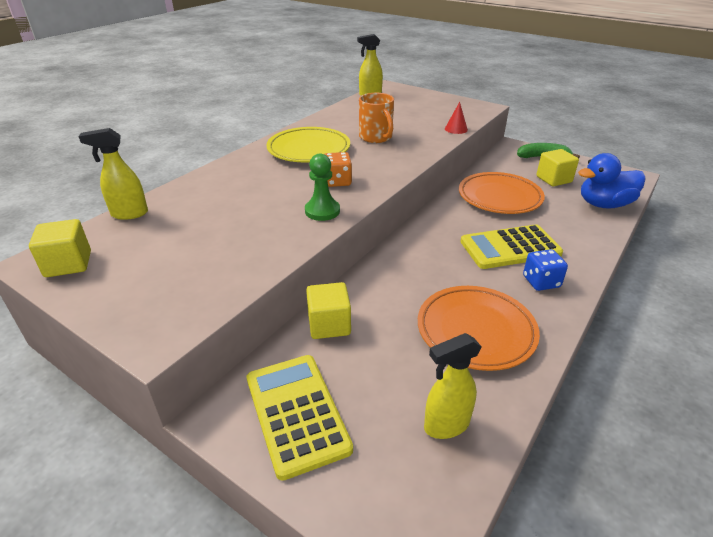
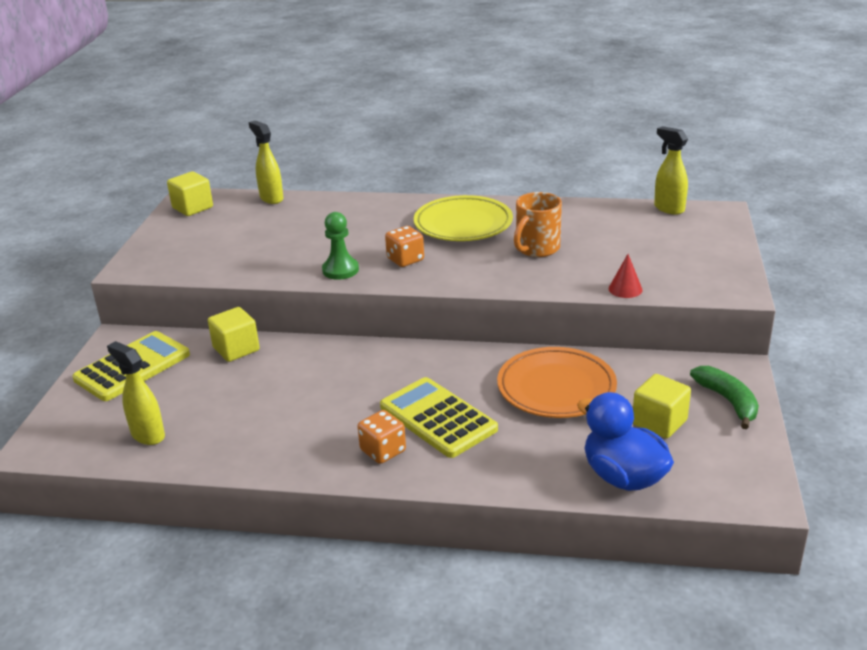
camera: 65 degrees right, 5 degrees down
orange plate [418,286,540,371] -> none
blue dice [523,249,568,291] -> orange dice [358,410,406,464]

